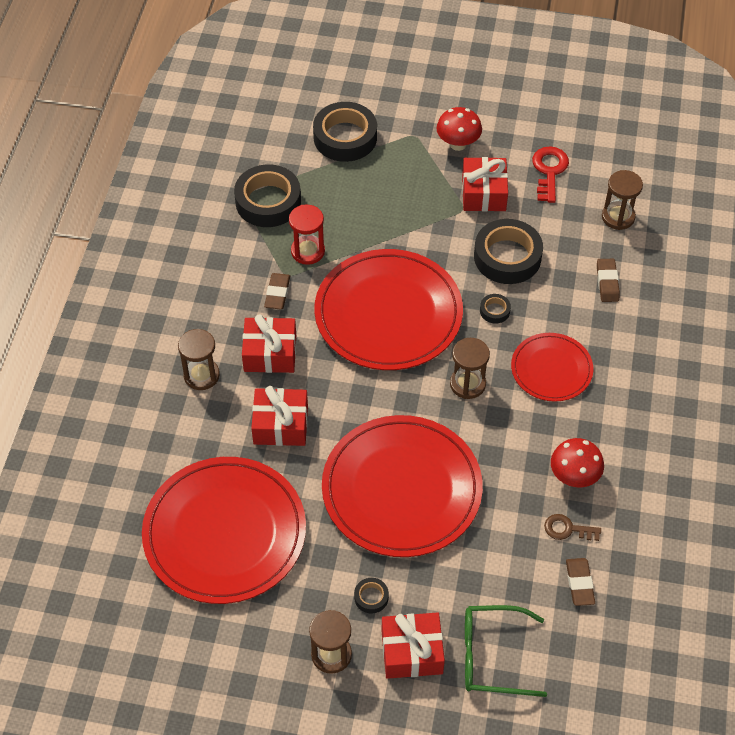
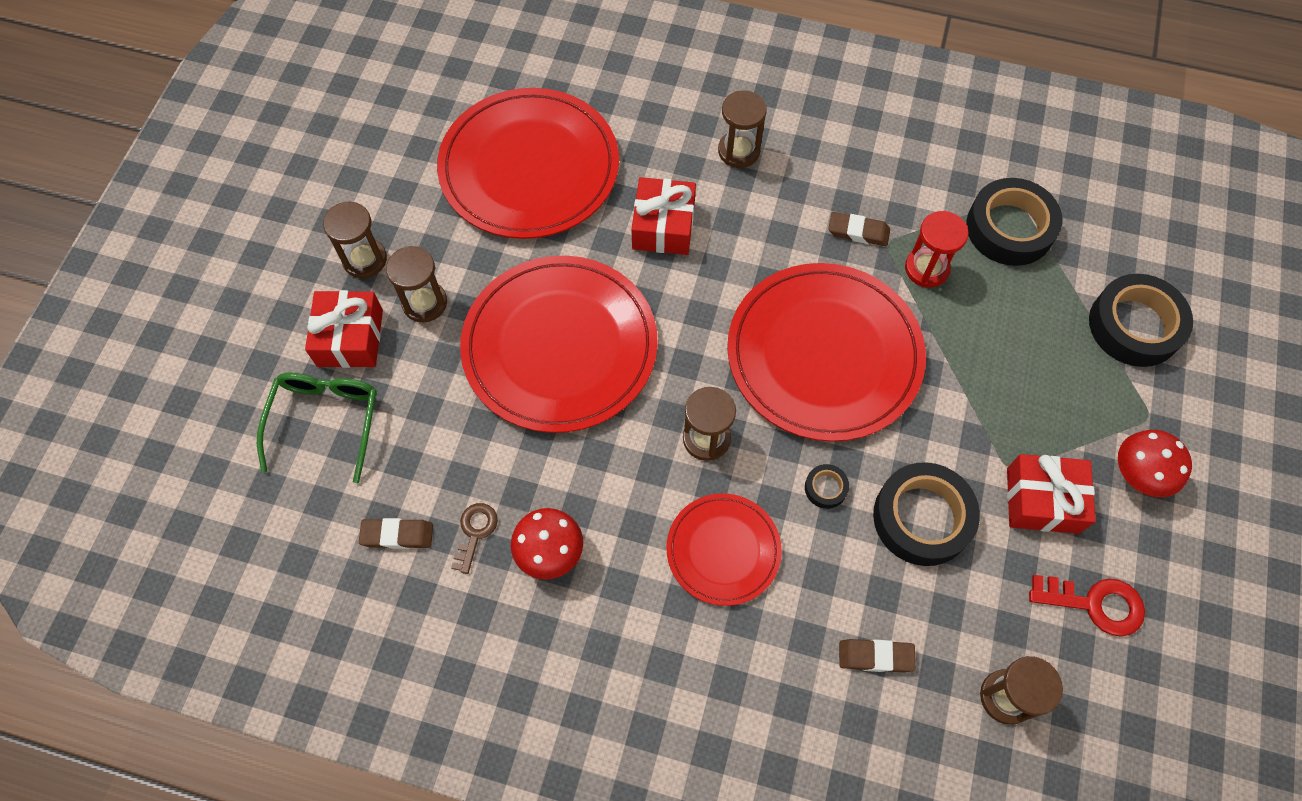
camera: 95 degrees right, 10 degrees up
red gift [242,314,296,373] -> none
black tape [354,578,389,613] -> brown hourglass [386,246,447,322]

